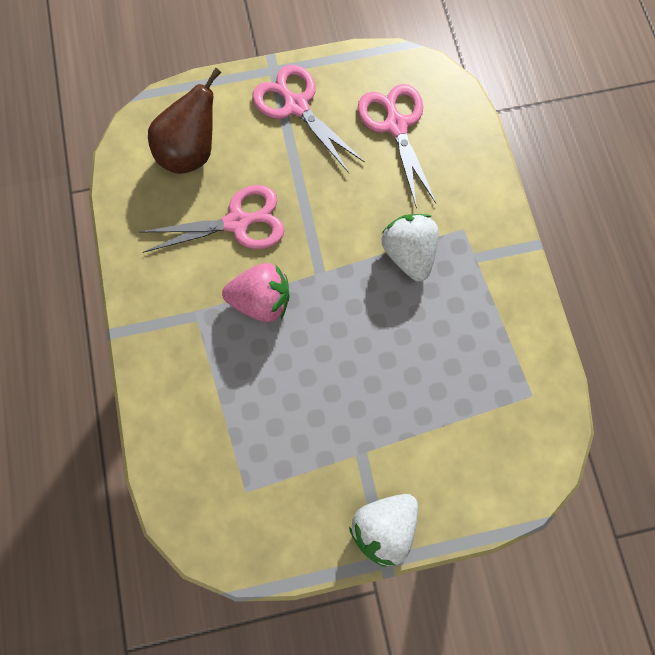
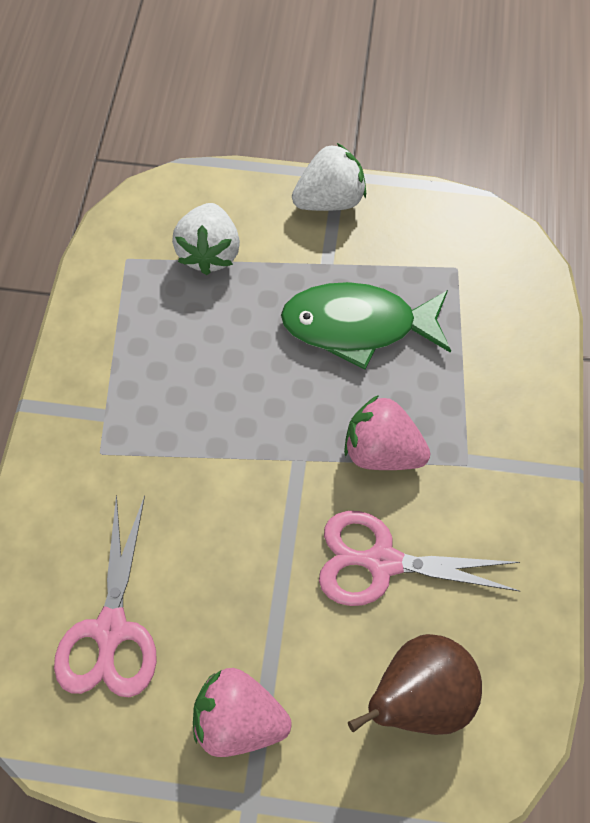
camera: 160 degrees left, 10 degrees down
pink scissors [252,64,365,173] -> pink strawberry [193,668,292,757]
white strawberry [382,214,439,281] -> white strawberry moved to [172,203,240,275]
none -> green fish [281,282,451,370]

